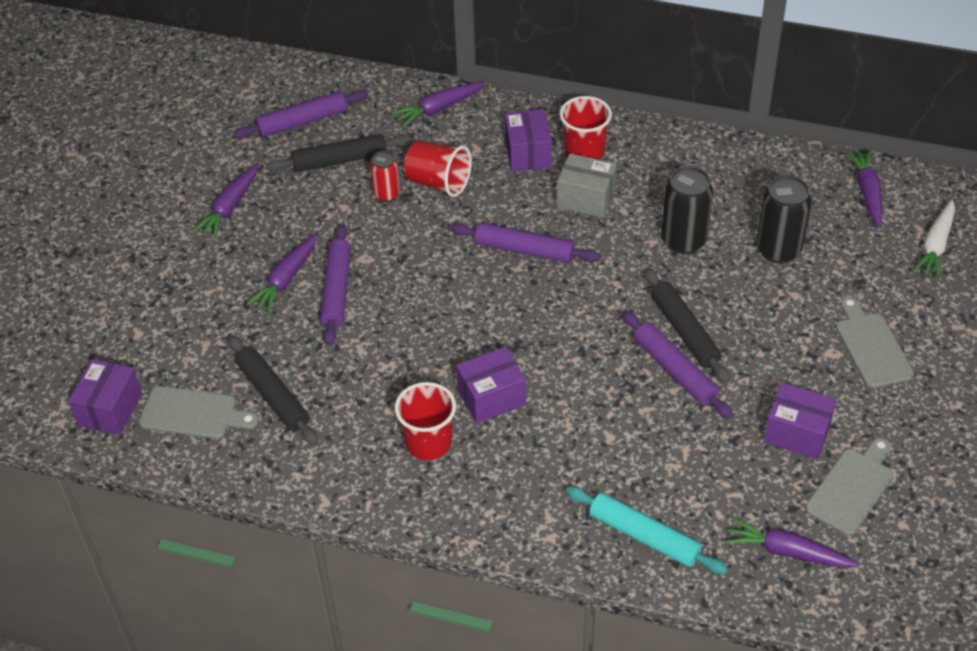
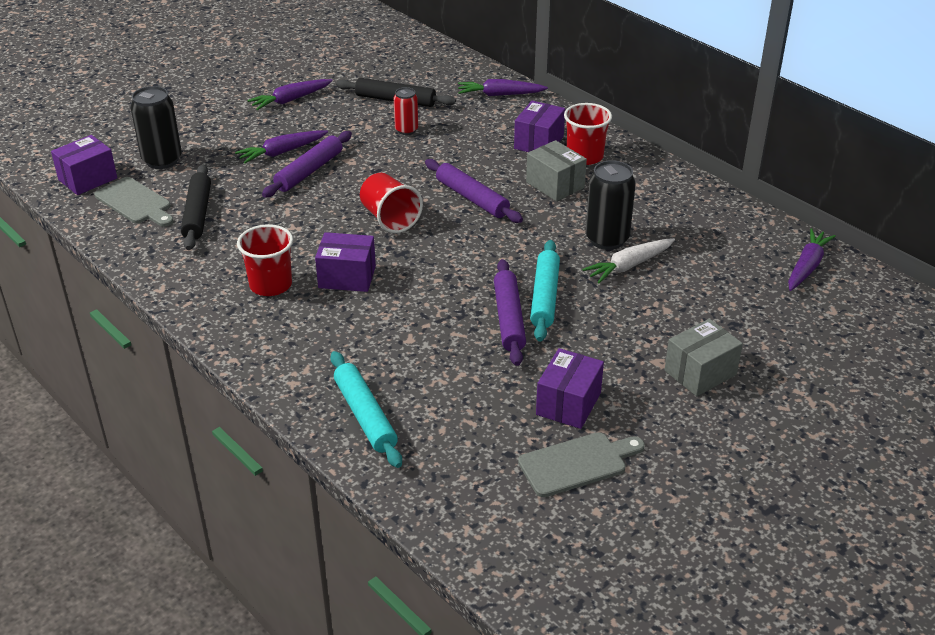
camera: 30 degrees right, 10 degrees down
purple rolling pin [233,90,368,139] -> none
red cup [404,141,472,197] -> red cup moved to [360,173,423,233]
black rolling pin [644,268,730,384] -> turquoise rolling pin [530,240,560,341]
purple carrot [725,518,859,568] -> none
black can [756,175,812,264] -> black can moved to [130,86,182,169]
purple box [764,382,837,459] -> purple box turned 60 degrees clockwise [536,348,604,429]
grey cutting board [836,297,914,388] -> grey box [665,319,743,396]
white carrot [913,200,955,279] -> white carrot moved to [582,238,675,283]

